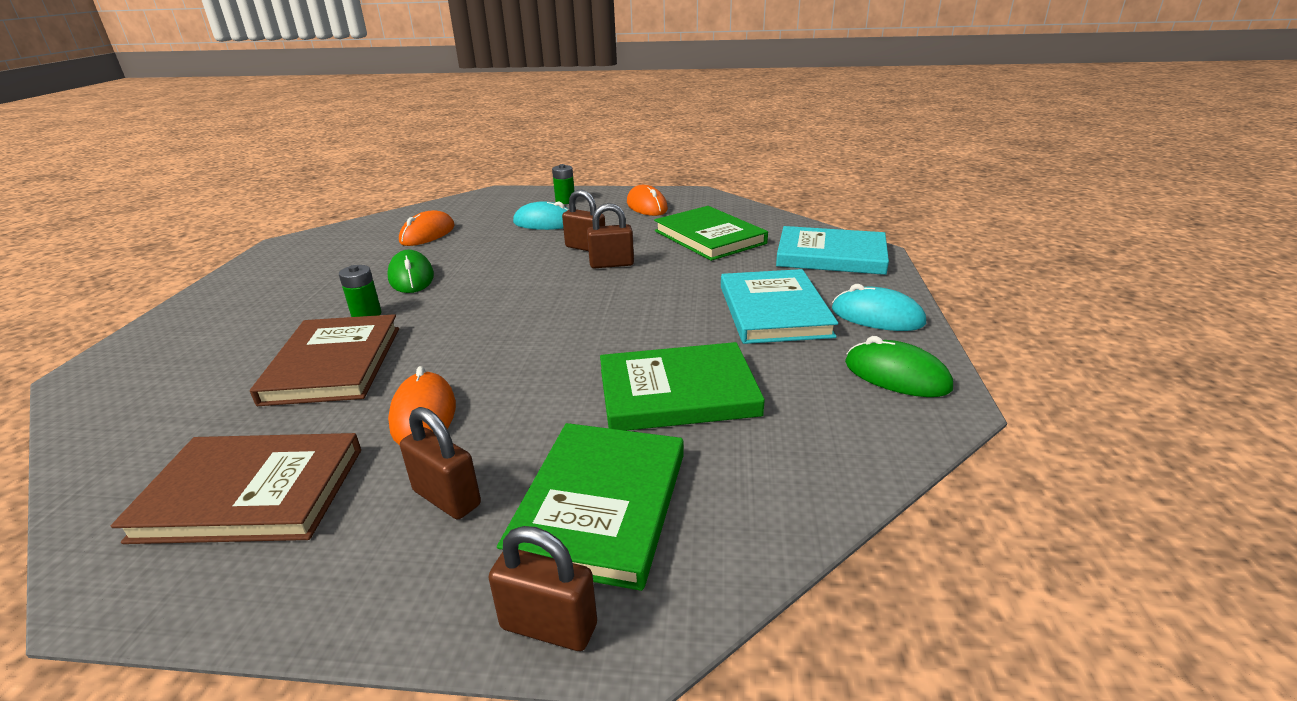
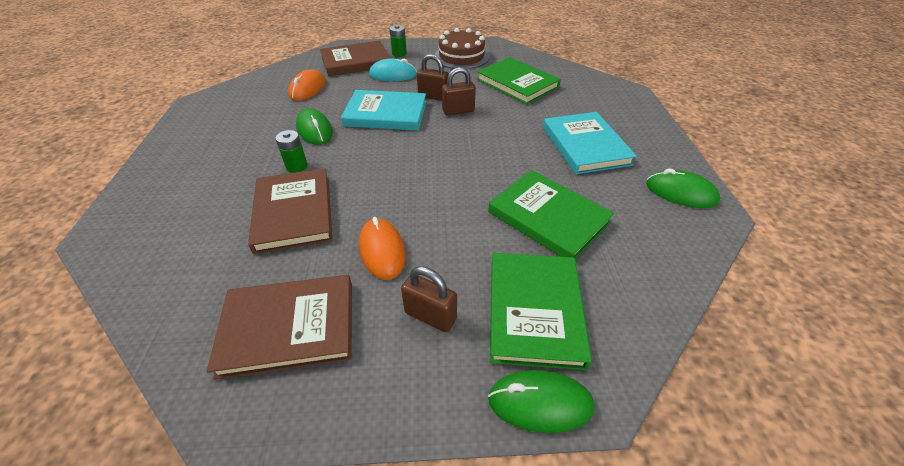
camera: 10 degrees left, 15 degrees up
brown padlock [488,526,597,651] -> green mouse [488,370,594,433]
green book [600,342,765,431] -> green book turned 60 degrees clockwise [488,170,614,259]
orange mouse [627,185,668,216] -> brown cake [435,28,489,69]
turquoise book [776,226,889,275] -> turquoise book moved to [341,90,427,131]
turquoise mouse [832,284,926,331] -> none
none -> brown book [320,40,390,76]

